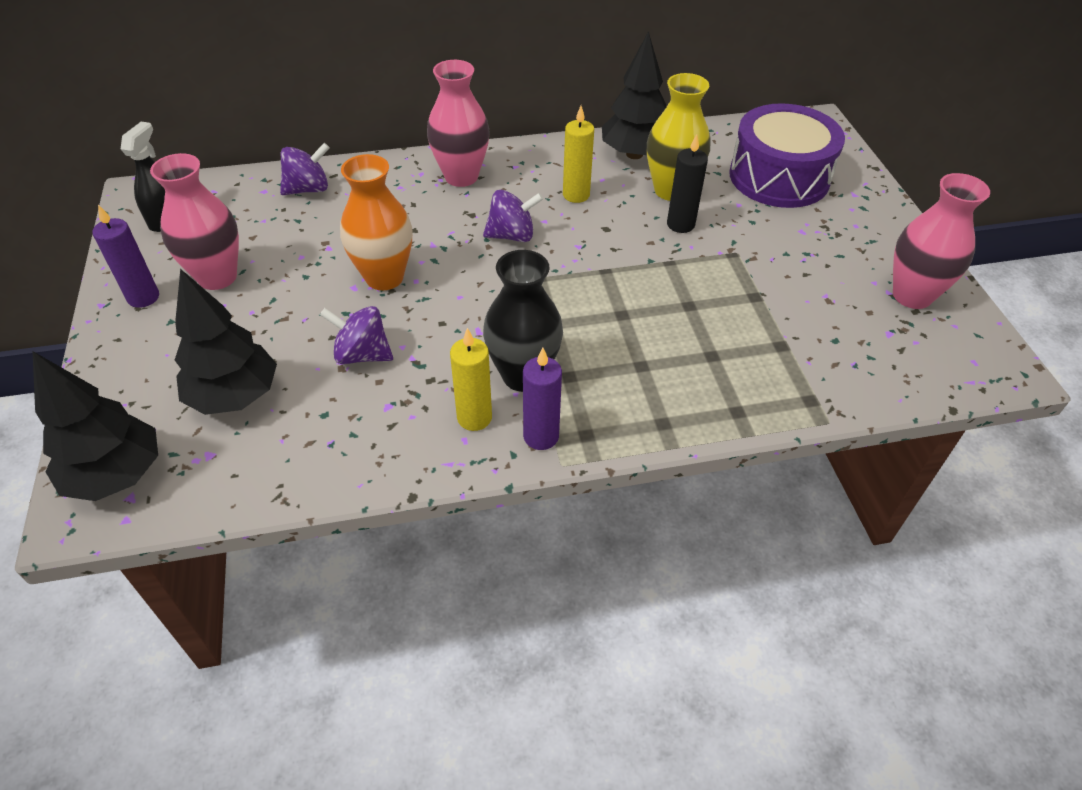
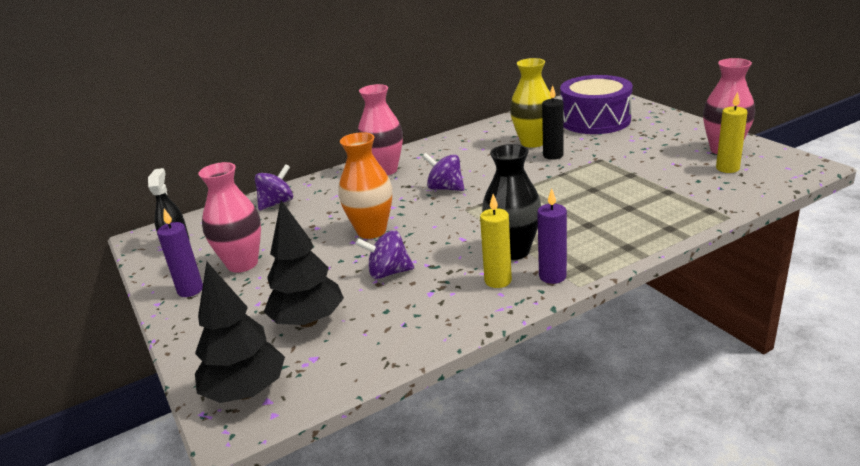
camera: 15 degrees left, 20 degrees down
purple spinning top [483,190,543,242] -> purple spinning top turned 120 degrees counterclockwise [423,153,464,191]
yellow candle [563,106,594,203] -> yellow candle moved to [716,91,748,173]
black tree [602,31,666,159] -> none

